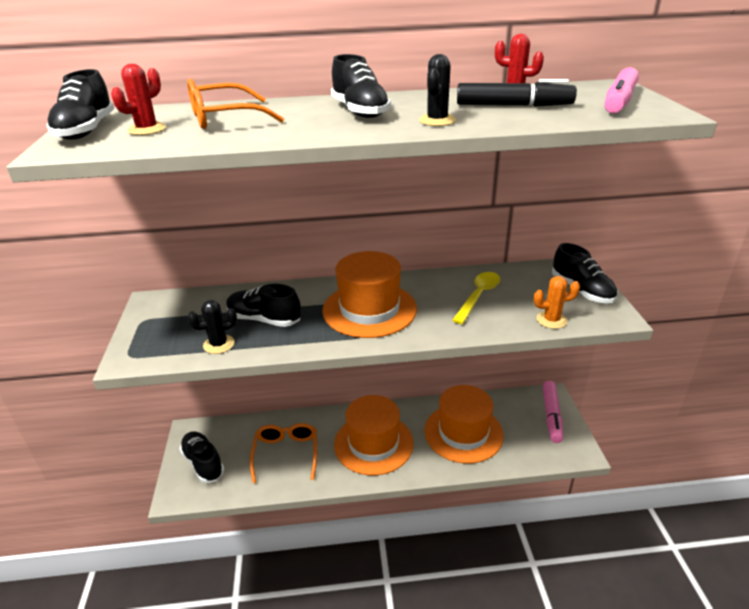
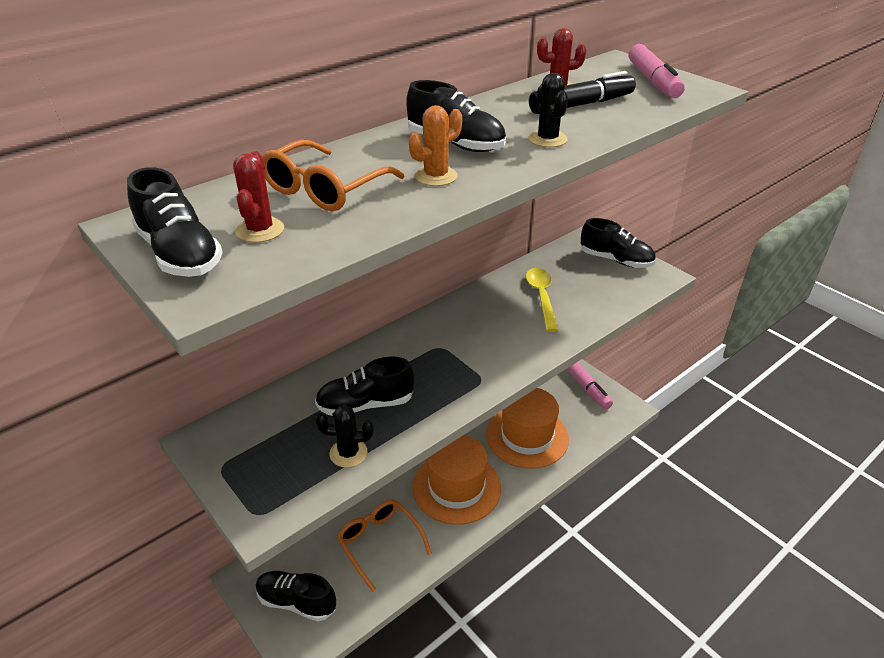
camera: 35 degrees left, 5 degrees up
black cactus [188,300,237,354] -> black cactus turned 60 degrees clockwise [315,405,374,468]
orange hat [322,251,417,338] -> none
orange cactus [534,276,580,329] -> orange cactus moved to [409,105,462,186]

